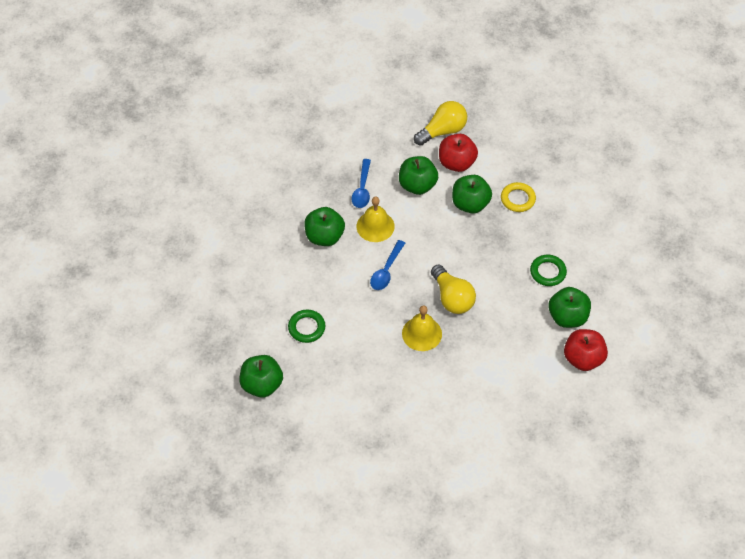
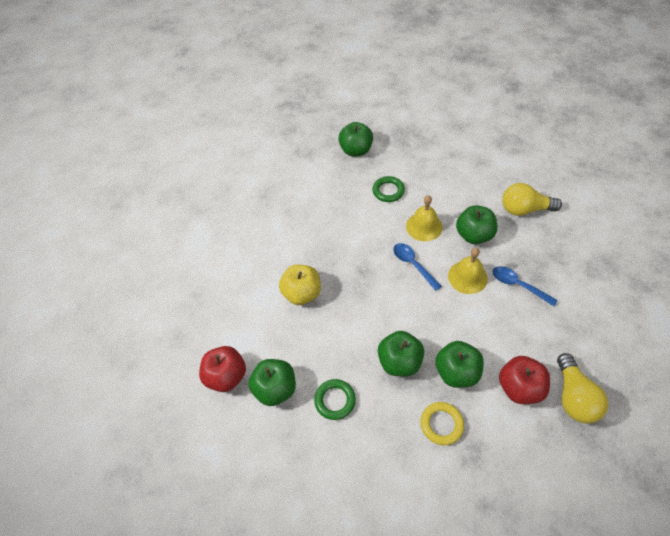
camera: 125 degrees right, 0 degrees up
green apple [399,156,438,195] -> green apple moved to [378,331,424,376]
yellow bell [402,305,442,351] -> yellow bell moved to [406,195,443,241]
yellow light bulb [431,264,476,314] -> yellow light bulb moved to [502,183,562,216]
none -> yellow apple [279,265,321,305]

